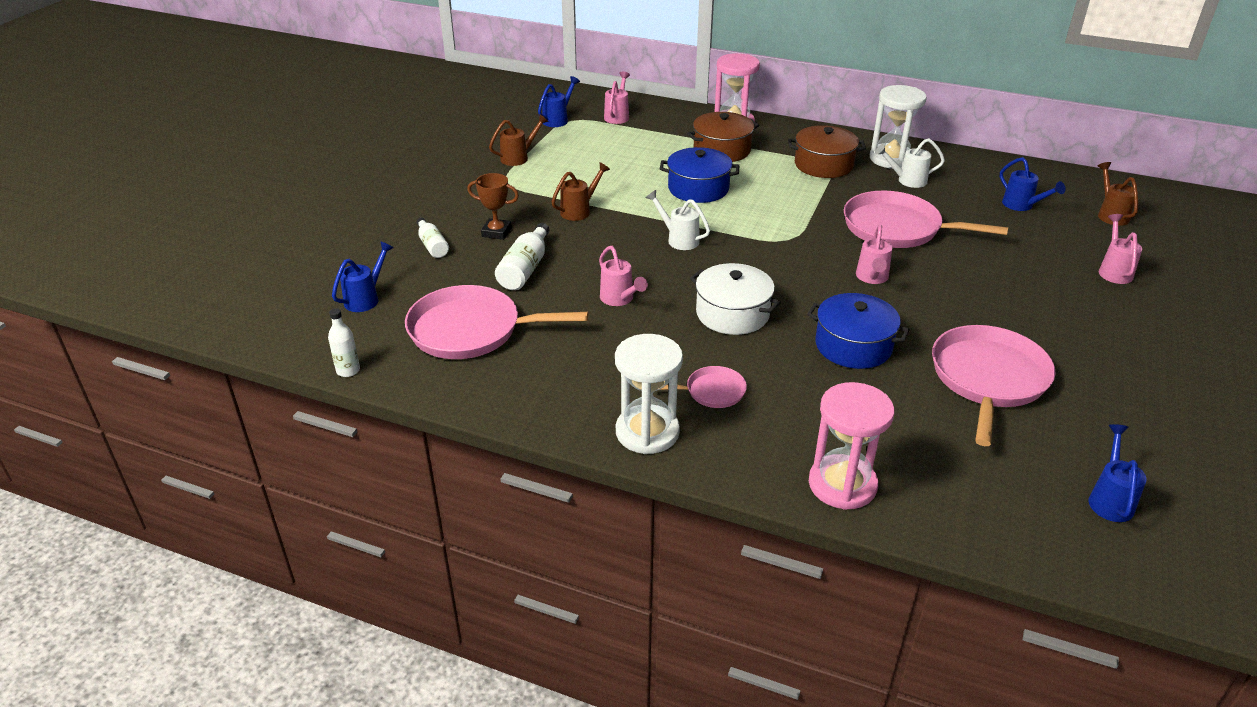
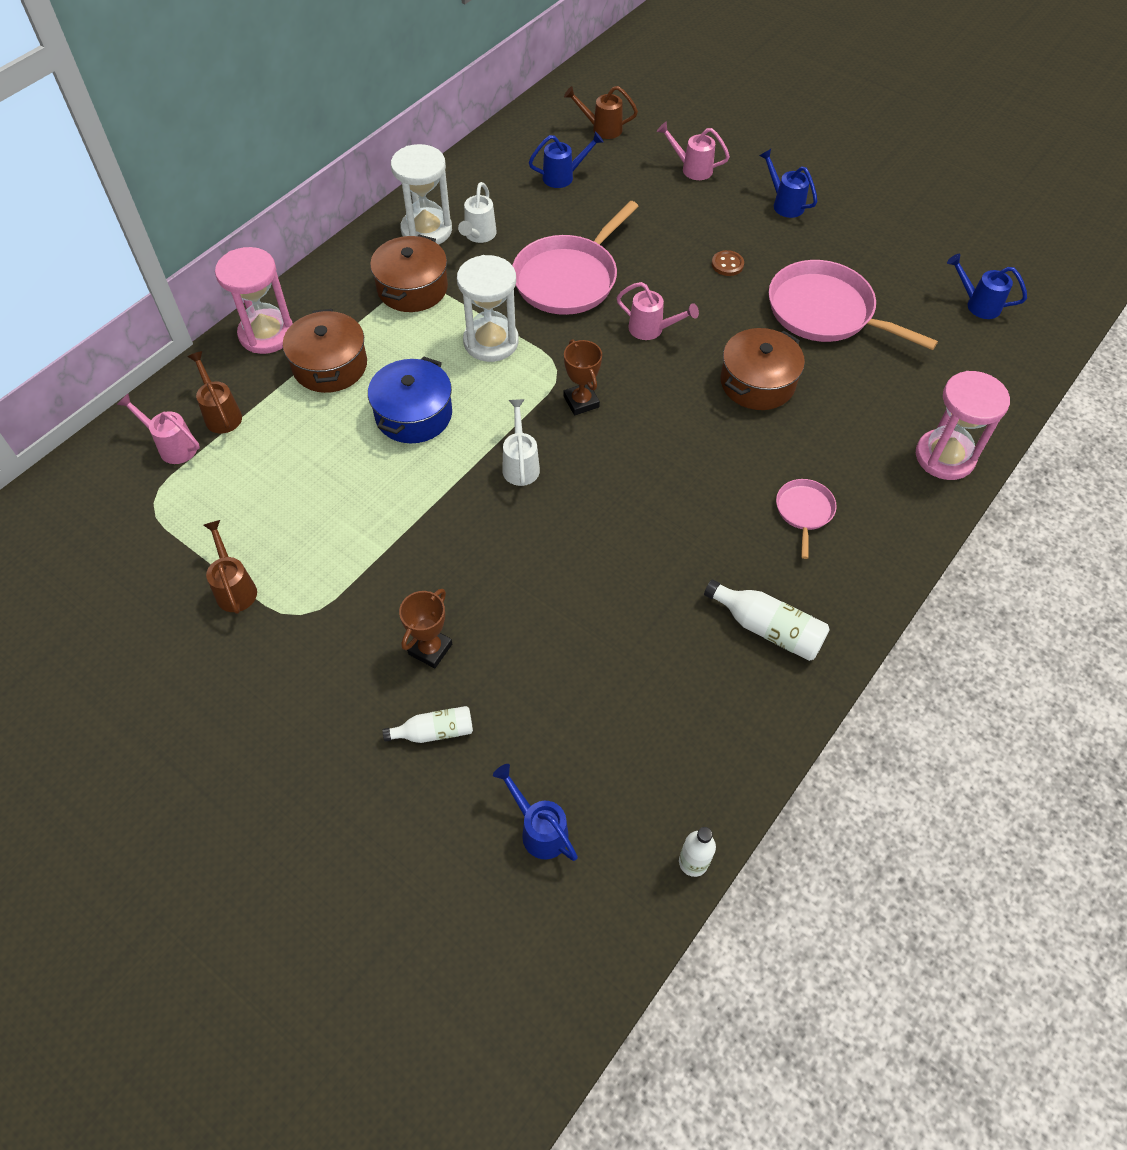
camera: 75 degrees left, 20 degrees up
pink pan [405,285,588,359] -> none
white bottle [495,223,550,290] -> white bottle moved to [704,579,830,661]
blue watering can [538,76,580,127] -> blue watering can moved to [759,149,817,218]
brown watering can [552,162,610,221] -> brown watering can moved to [187,351,242,434]
pink watering can [599,246,648,306] -> none
white hourglass [615,334,683,454] -> white hourglass moved to [457,255,519,362]
white watering can [646,190,710,250] -> white watering can turned 120 degrees clockwise [502,399,540,486]
white pot [690,263,781,335] -> none
blue pot [807,293,910,369] -> brown pot [720,328,805,410]
none -> brown trophy [564,339,602,415]
none -> brown button [712,250,744,276]

